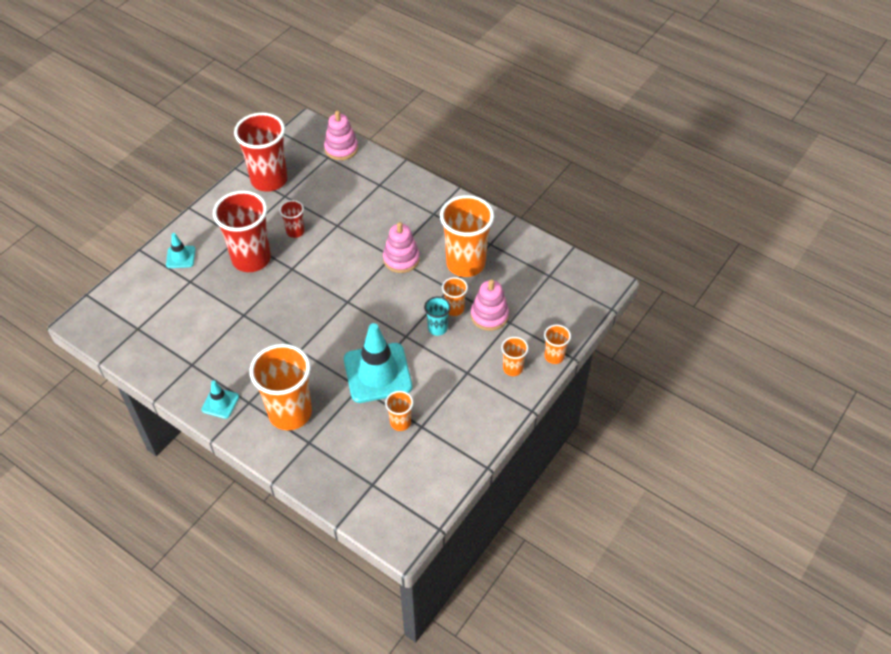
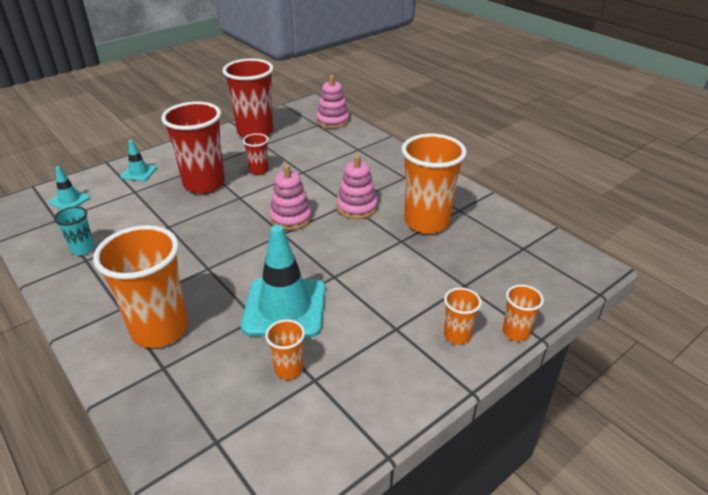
camera: 15 degrees right, 15 degrees down
turquoise traffic cone [201,381,239,419] -> turquoise traffic cone moved to [49,166,90,210]
turquoise cup [424,297,451,336] -> turquoise cup moved to [54,206,95,255]
orange cup [442,277,468,316] -> none
pink stacking toy [471,279,509,331] -> pink stacking toy moved to [269,165,312,230]

